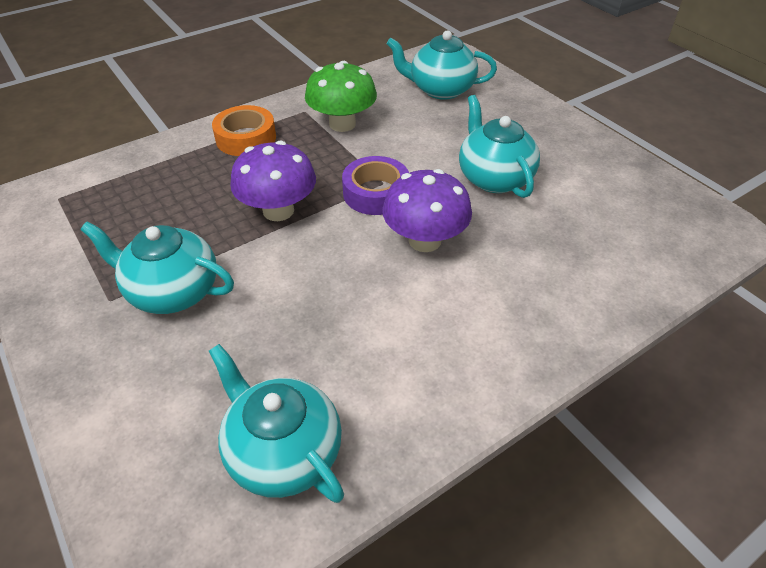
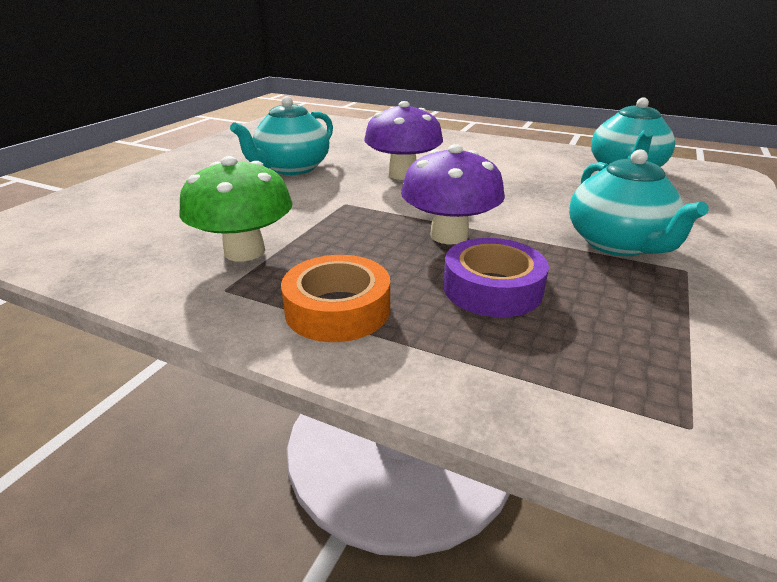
camera: 120 degrees left, 15 degrees down
purple tape [342,156,409,215] -> purple tape moved to [443,238,549,317]
turquoise teapot [386,30,497,100] -> none

